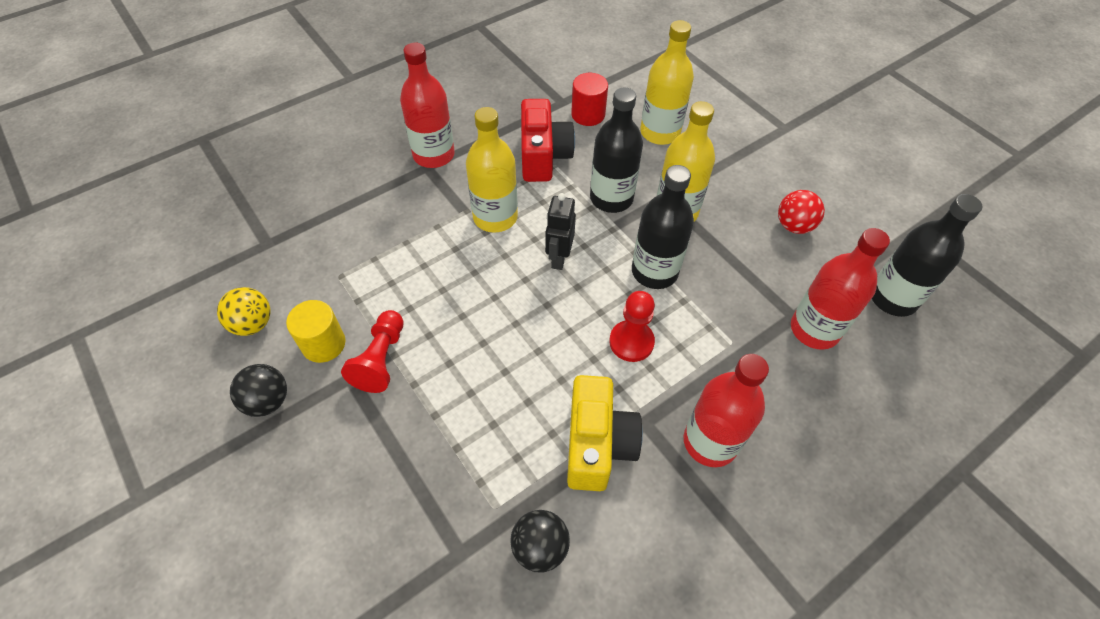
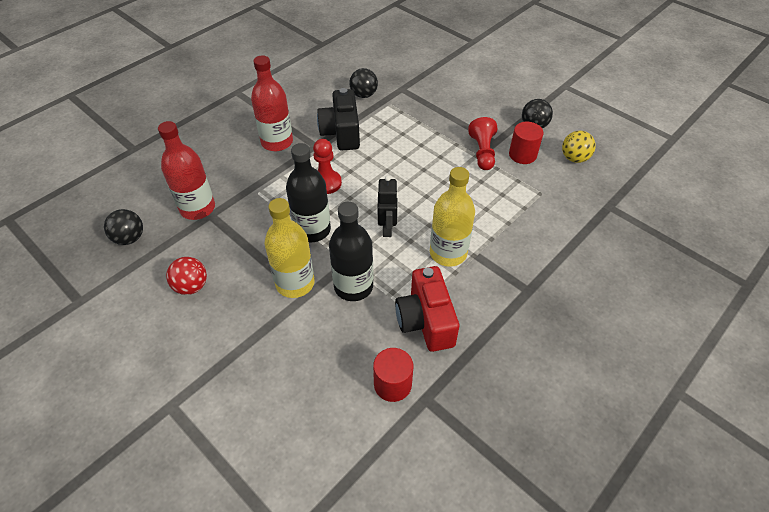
camera: 170 degrees right, 5 degrees down
yellow cylinder [286,300,346,363] -> red cylinder [509,122,544,164]
red bottle [400,43,455,168] -> none
yellow camera [567,375,643,491] -> black camera [317,88,360,150]
yellow bottle [640,20,694,145] -> none
black bottle [872,194,982,317] -> black ball [104,209,143,245]

